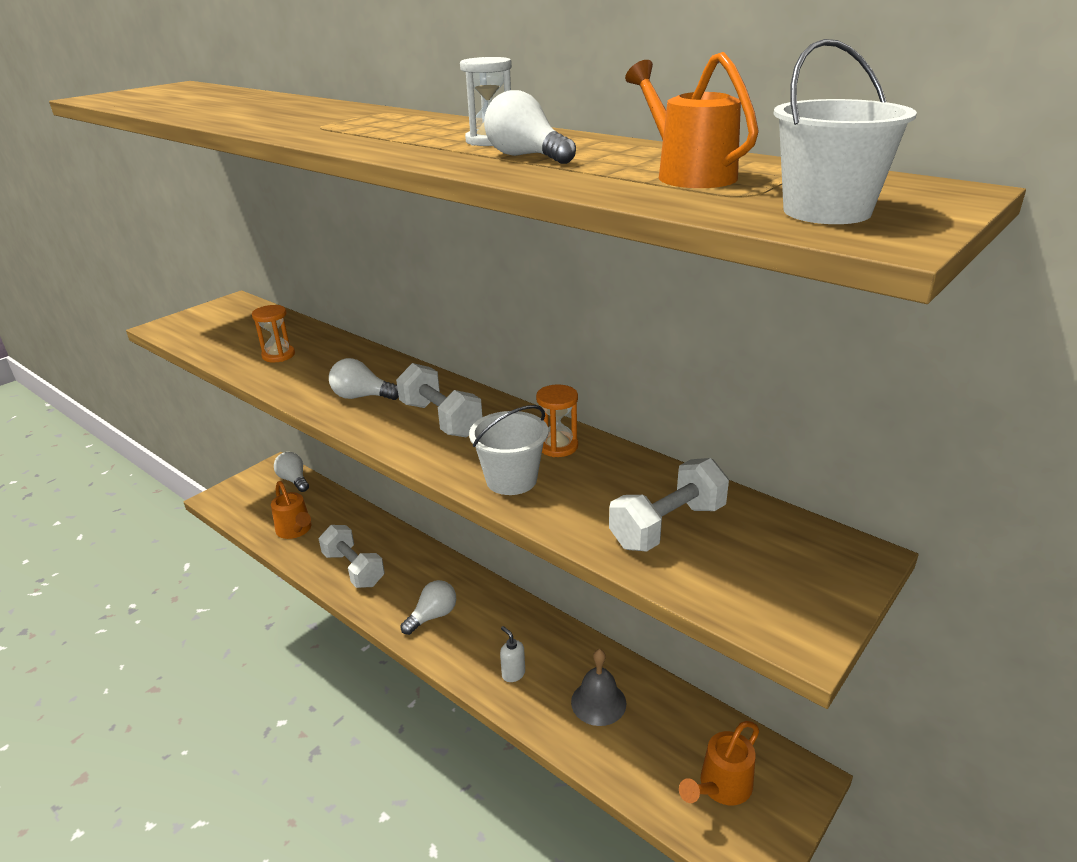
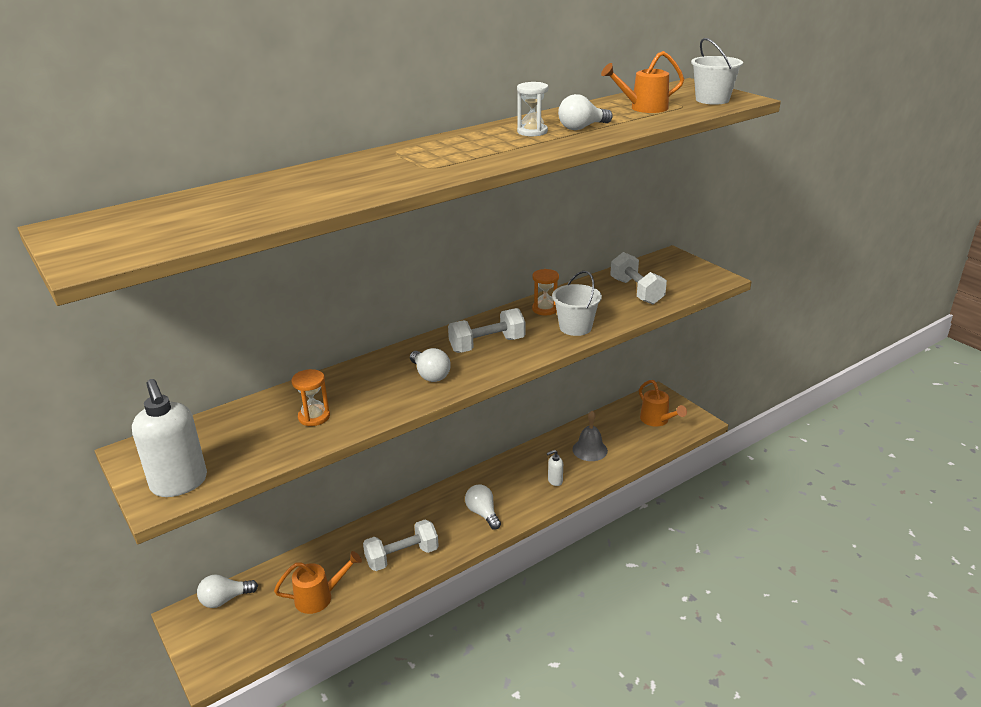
camera: 75 degrees left, 0 degrees up
white light bulb [329,358,399,400] -> white light bulb turned 60 degrees counterclockwise [410,348,451,382]
none -> white soap dispenser [132,379,207,497]

